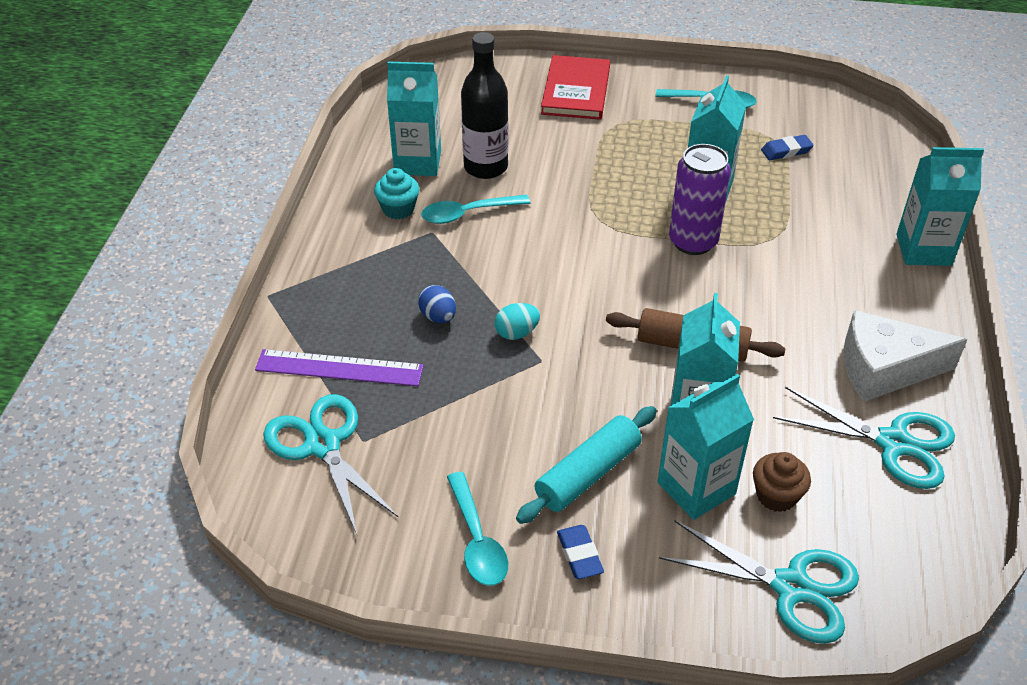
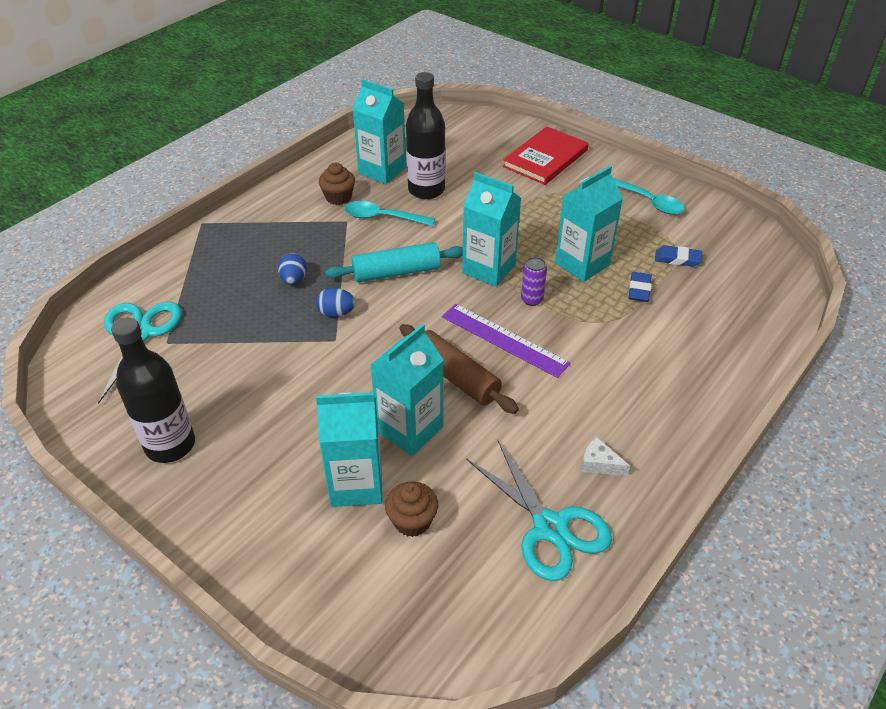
camera: 30 degrees right, 0 degrees up
purple ruler [255,349,424,386] -> purple ruler moved to [442,304,571,378]
turquoise cupcake [374,168,419,219] -> brown cupcake [319,163,355,205]
turquoise spoon [447,472,509,586] -> black bottle [111,317,195,463]
turquoise egg [495,303,540,340] -> blue egg [316,288,355,317]
turquoise rolling pin [516,406,657,524] -> turquoise rolling pin moved to [325,242,463,282]
blue eraser [557,525,604,579] -> blue eraser moved to [629,272,652,302]
turquoise scissors [659,521,859,644] -> none
purple can [669,144,731,255] -> purple can [521,257,547,306], size x0.51
white cheese [843,310,968,402] -> white cheese [581,437,630,476], size x0.43
turquoise carton [896,147,984,266] -> turquoise carton moved to [462,172,521,287]

